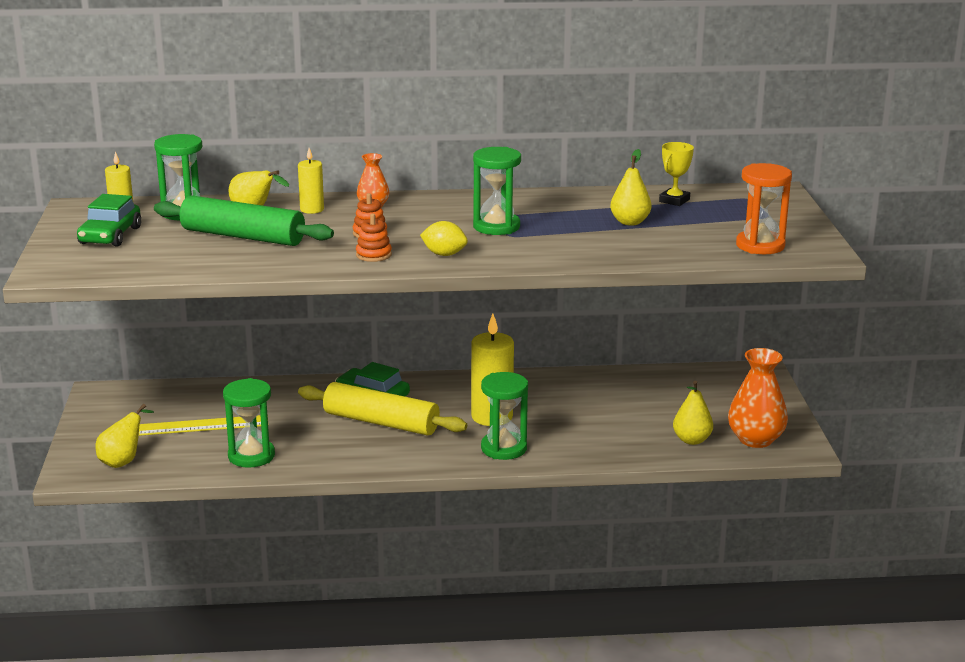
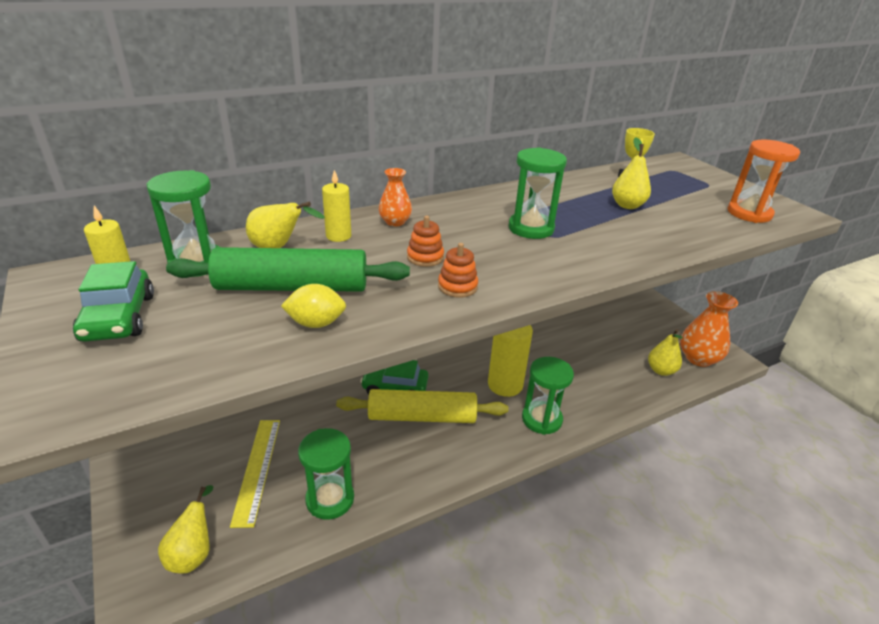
camera: 25 degrees left, 10 degrees up
yellow ruler [139,415,268,436] -> yellow ruler turned 60 degrees counterclockwise [230,420,280,528]
yellow lemon [420,221,468,256] -> yellow lemon moved to [281,284,346,328]

